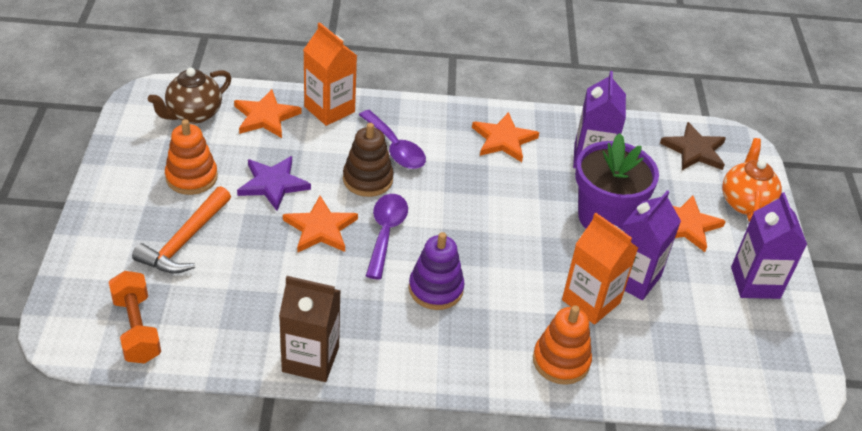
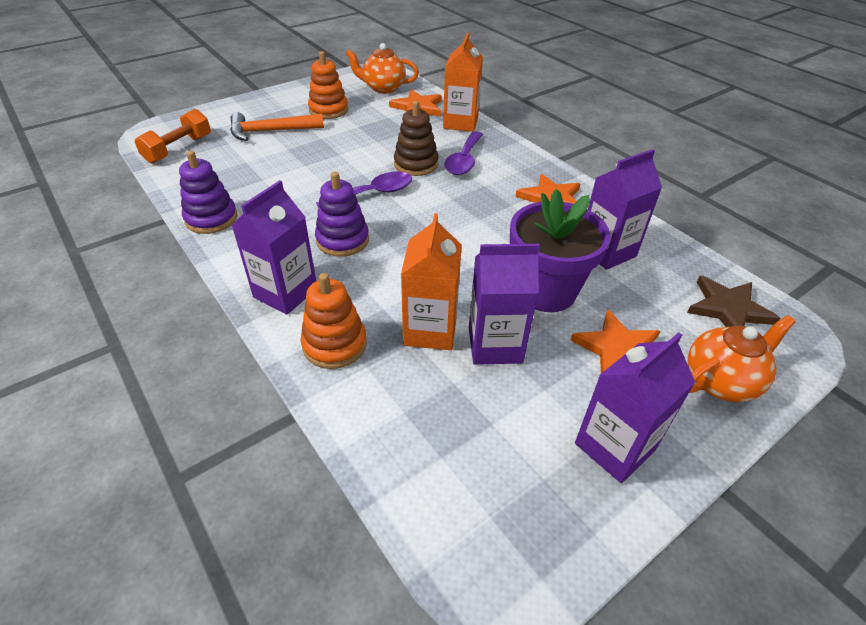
camera: 55 degrees right, 0 degrees up
brown teapot [148,67,231,124] -> orange teapot [345,43,419,94]
purple star [237,156,311,211] -> none
brown carton [279,276,341,382] -> purple stacking toy [179,151,238,234]
orange star [283,196,358,253] -> none
none -> purple carton [232,180,316,315]

